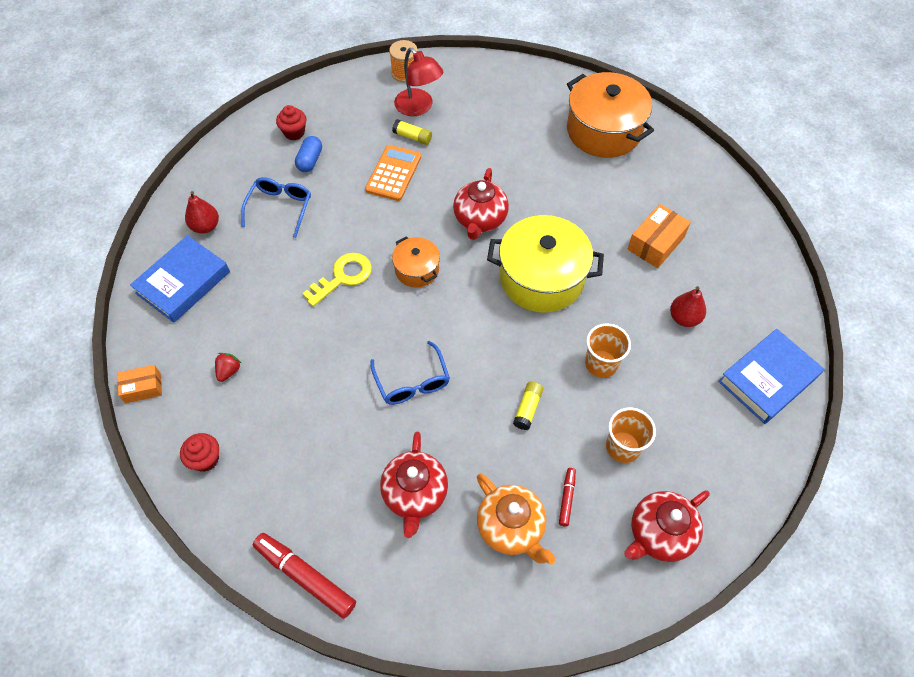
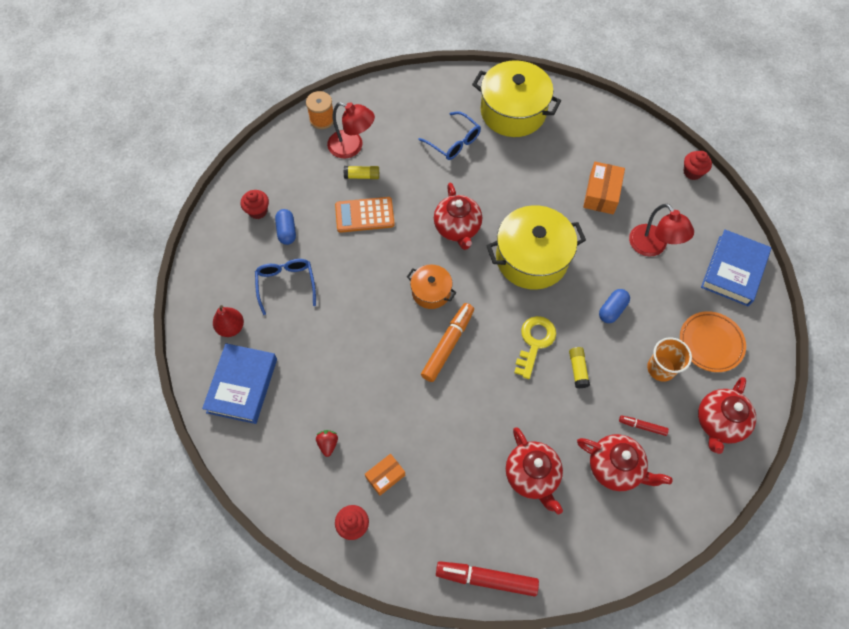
camera: 25 degrees left, 5 degrees up
orange box [118,365,162,403] -> orange box moved to [365,454,405,496]
yellow key [302,253,372,307] -> yellow key moved to [514,316,556,379]
orange calculator [365,145,421,201] -> orange calculator turned 90 degrees counterclockwise [335,197,395,233]
blue glasses [370,341,450,405] -> blue glasses moved to [418,111,481,160]
orange teapot [477,473,556,565] -> red teapot [577,434,673,491]
red marker [559,468,576,527] -> red marker turned 60 degrees counterclockwise [619,415,669,436]
orange pot [567,72,654,158] -> yellow pot [472,60,561,137]
orange cup [585,323,631,378] -> blue capsule [599,289,630,323]
red pear [670,286,706,327] -> red lamp [629,204,694,257]
none -> orange marker [421,303,474,382]
none -> orange plate [680,311,746,372]
none -> red cupcake [683,151,712,180]

